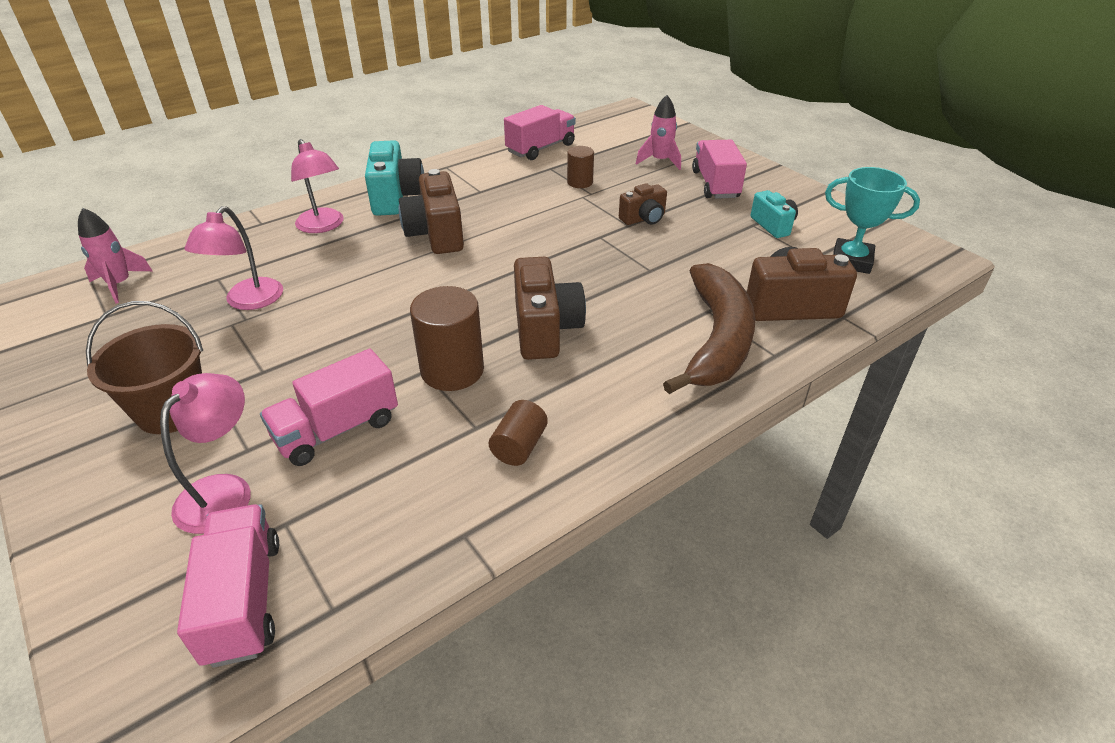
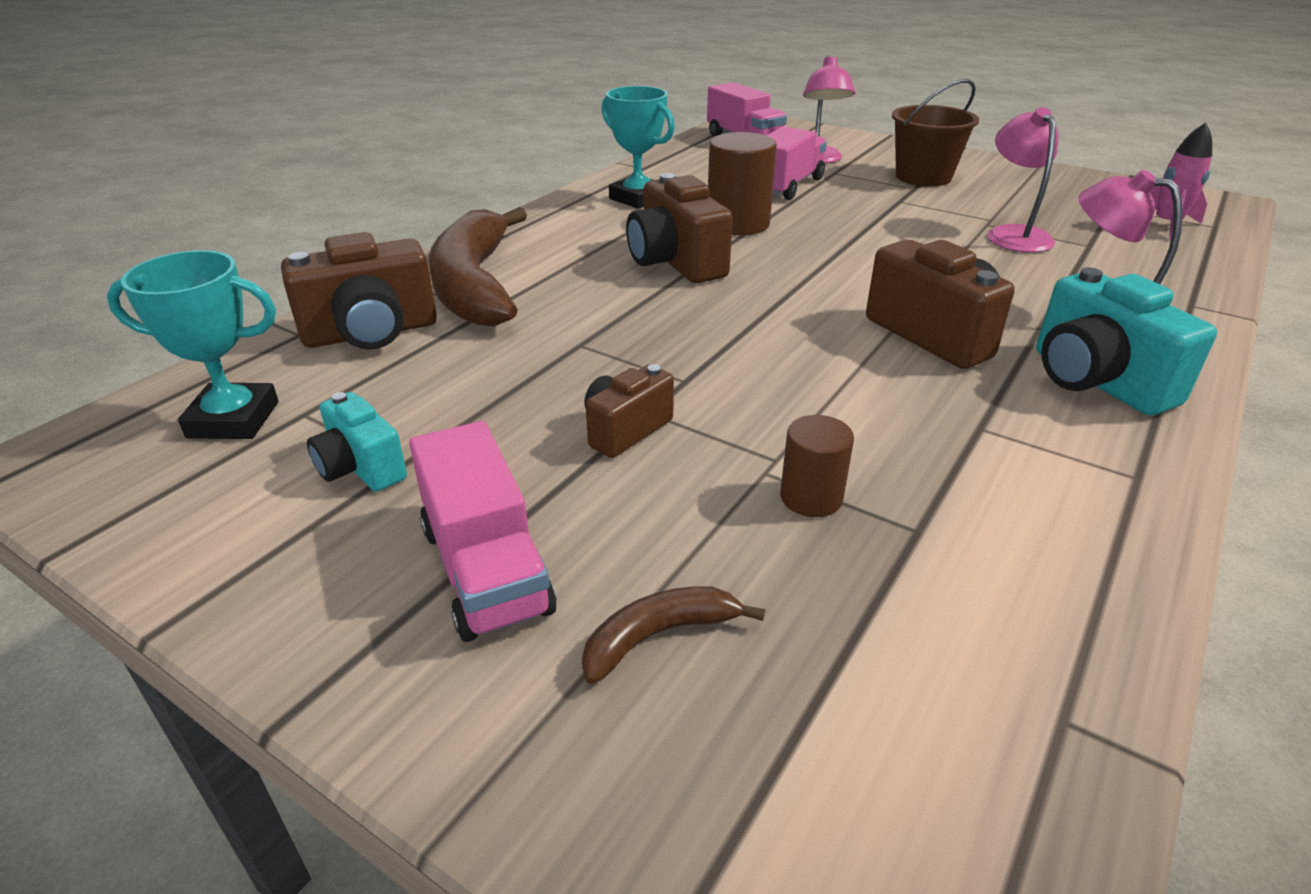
camera: 160 degrees right, 5 degrees down
brown cylinder [489,400,548,466] -> turquoise trophy [602,86,675,209]
pink truck [504,105,576,160] -> none
pink rocket [636,95,681,170] -> brown banana [582,586,765,684]

